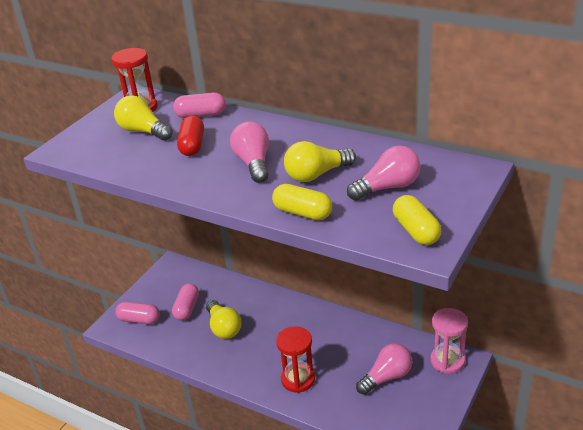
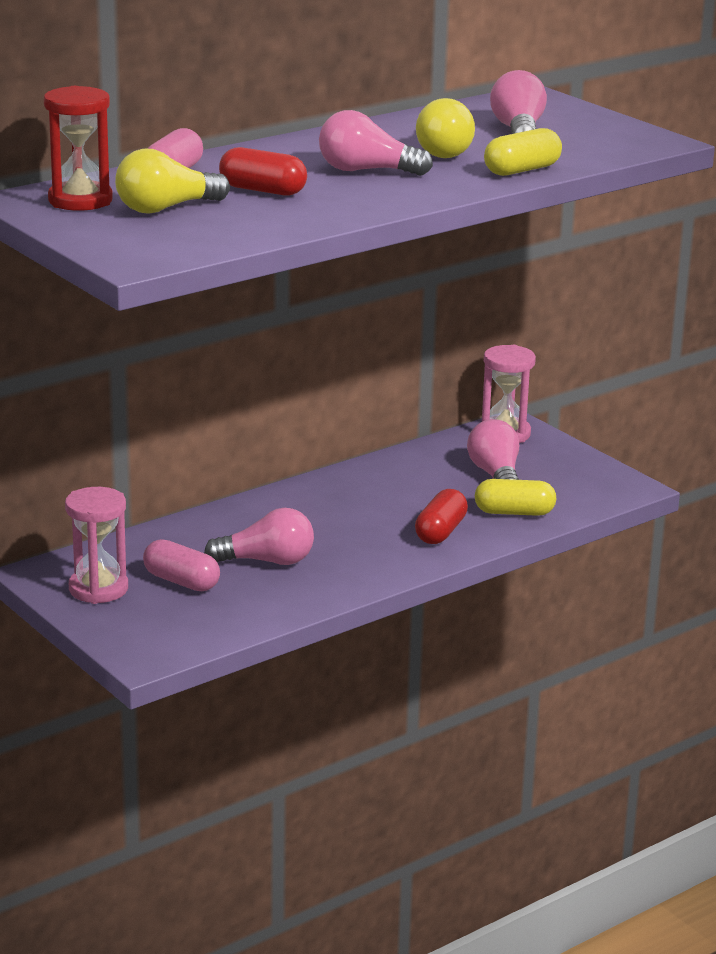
camera: 70 degrees left, 10 degrees down
pink capsule [115,302,160,324] -> none
yellow light bulb [206,300,242,339] -> pink light bulb [204,508,314,565]
red hourglass [276,326,315,393] -> red capsule [415,489,468,544]
yellow capsule [393,195,441,245] -> yellow capsule moved to [475,479,556,516]
none -> pink hourglass [65,487,128,604]

